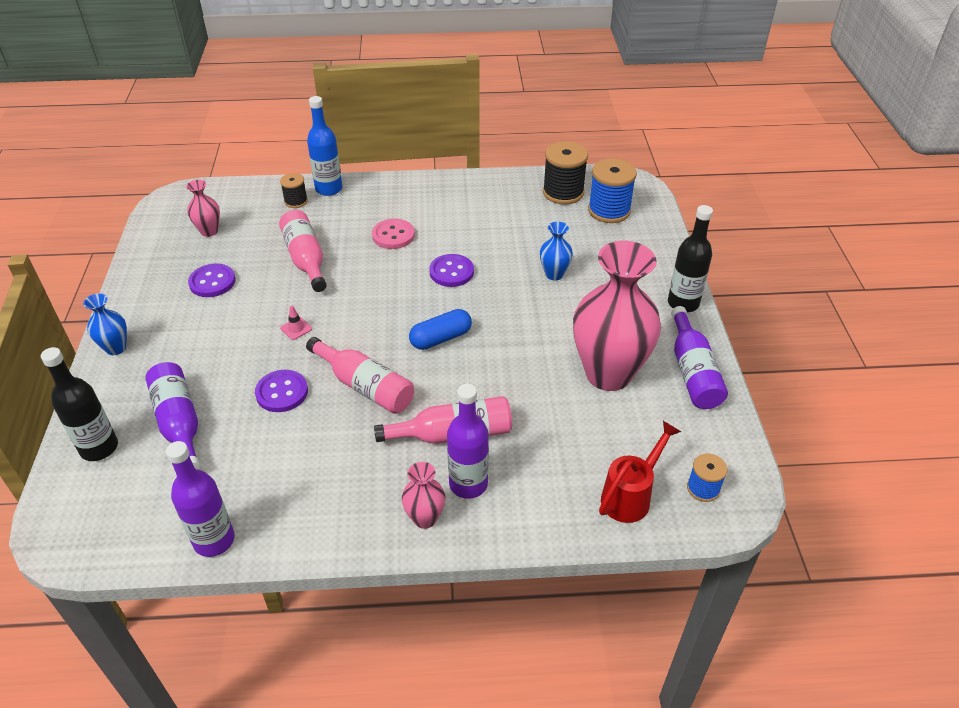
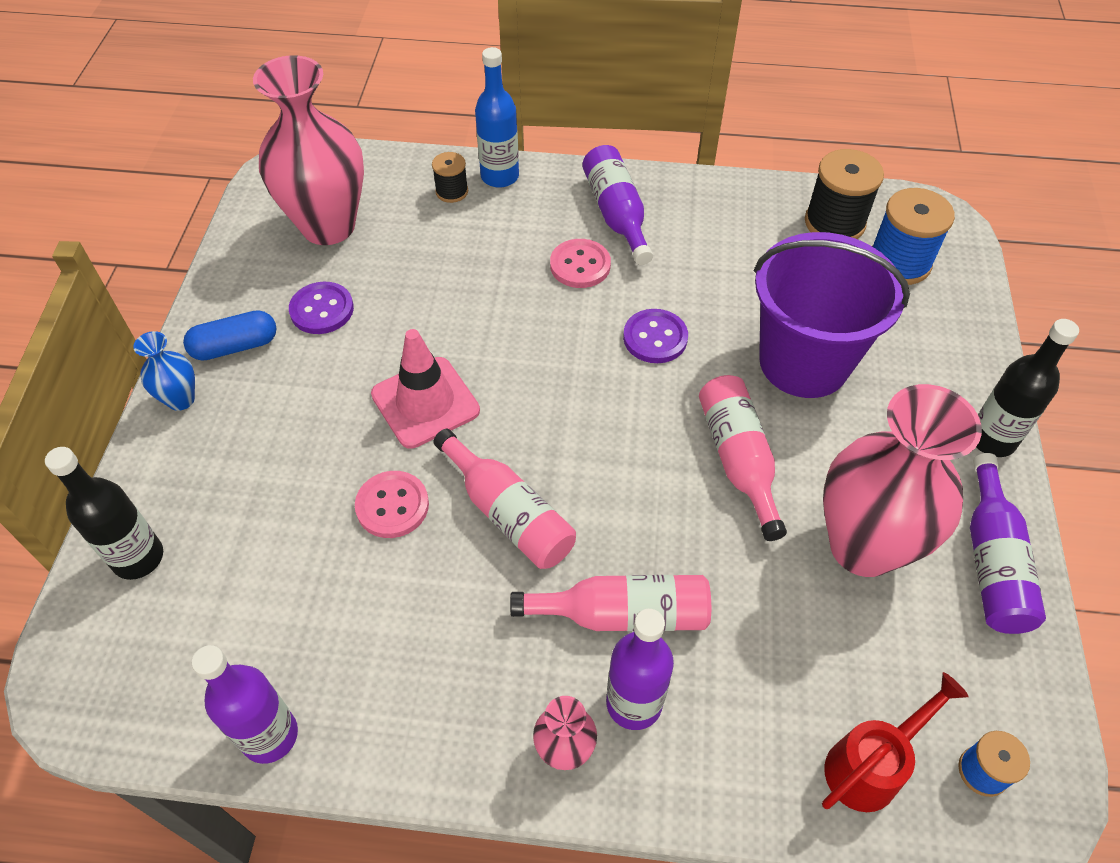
camera: 10 degrees right, 10 degrees up
purple bottle [146,362,200,470] -> purple bottle moved to [582,145,653,265]
pink vase [186,180,220,237] -> pink vase [253,55,364,245], size x2.26
purple button [255,370,308,412] -> pink button [355,471,429,538]
pink bottle [279,210,327,292] -> pink bottle moved to [699,375,787,541]
pink traffic cone [280,305,312,340] -> pink traffic cone [371,329,480,449], size x2.50
blue capsule [409,309,472,350] -> blue capsule moved to [183,310,276,361]
blue vase [540,221,573,280] -> purple bucket [754,232,910,398]

